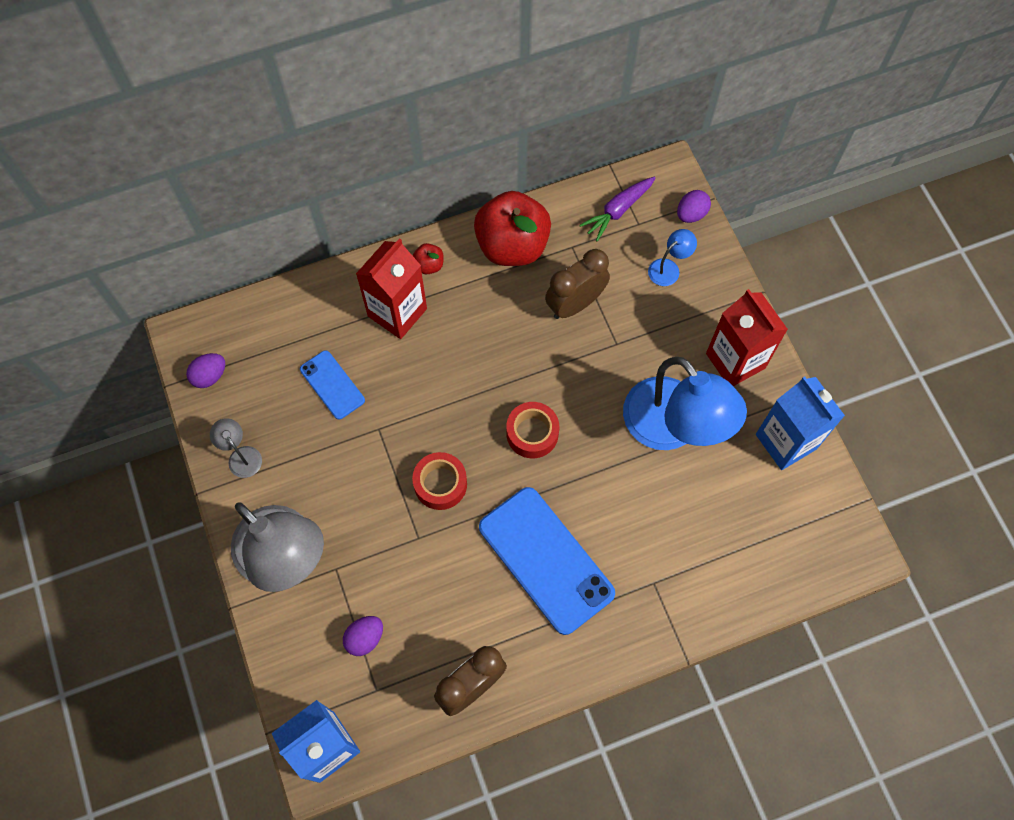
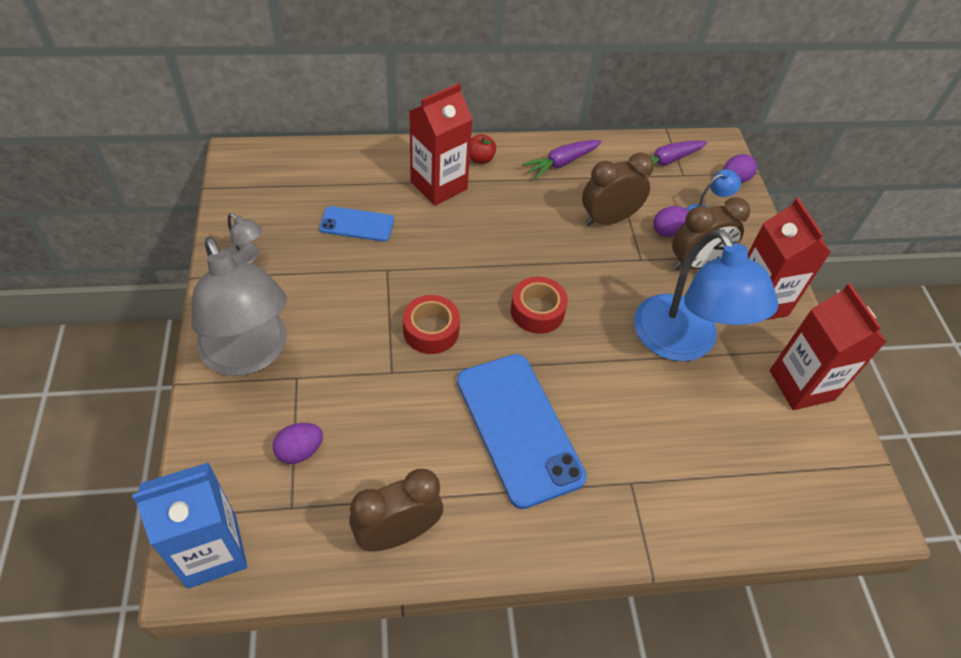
camera: 10 degrees right, 15 degrees down
purple egg [186,353,225,388] -> purple egg moved to [653,206,689,237]
grey lamp [210,418,262,478] -> grey lamp turned 150 degrees clockwise [226,213,263,263]
blue phone [300,350,365,420] -> blue phone turned 60 degrees counterclockwise [319,206,394,242]
red apple [474,191,551,266] -> purple carrot [522,140,602,179]
blue carton [756,376,845,470] -> red carton [770,284,886,410]
none -> brown clock [672,197,750,270]

